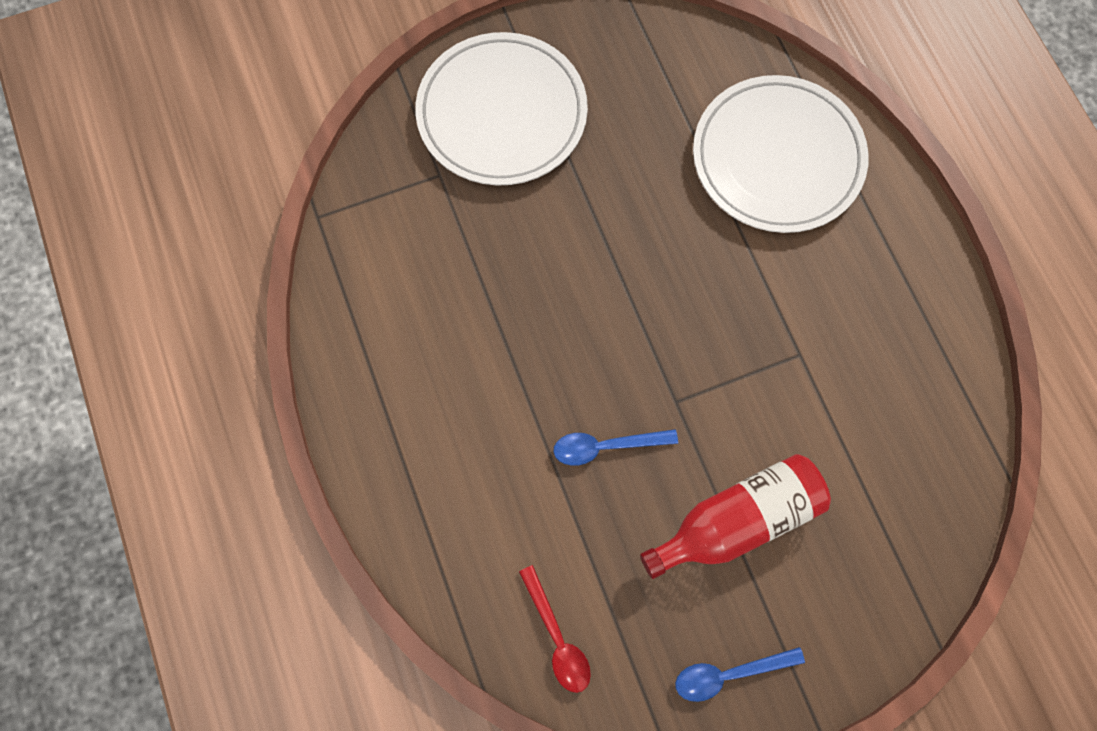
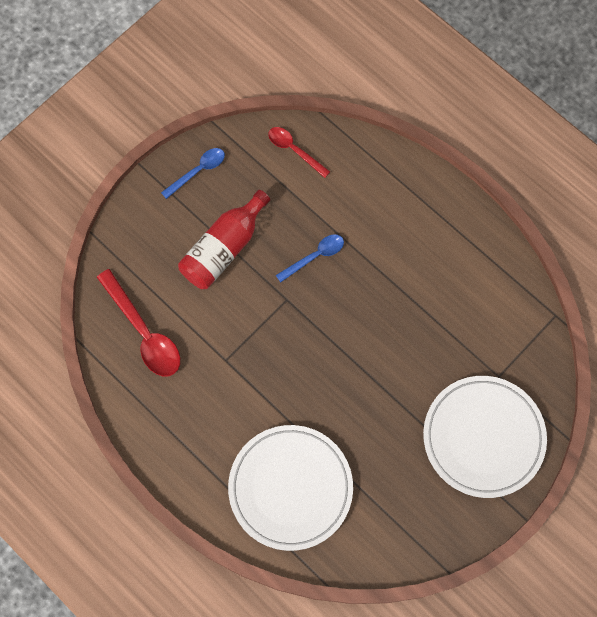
camera: 155 degrees right, 0 degrees up
none -> red spoon [97,269,180,376]

